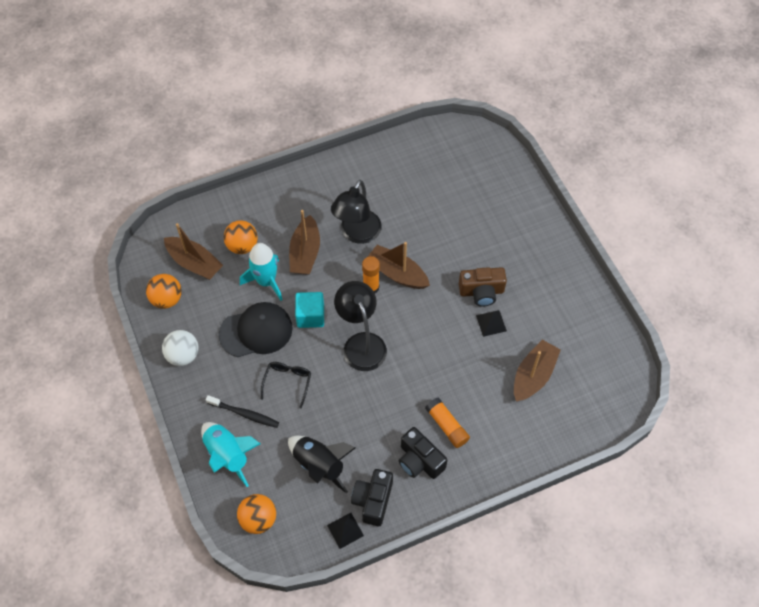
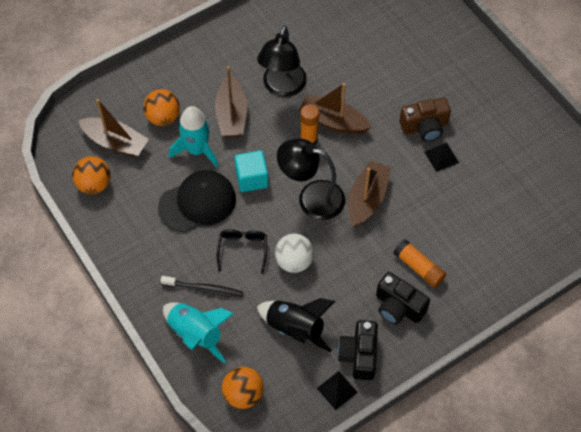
camera: 10 degrees left, 0 degrees up
white ball [162,330,198,366] -> white ball moved to [275,234,314,273]
black lamp [334,281,387,371] -> black lamp turned 45 degrees counterclockwise [277,138,345,220]
brown boat [514,340,561,402] -> brown boat moved to [348,160,391,227]

